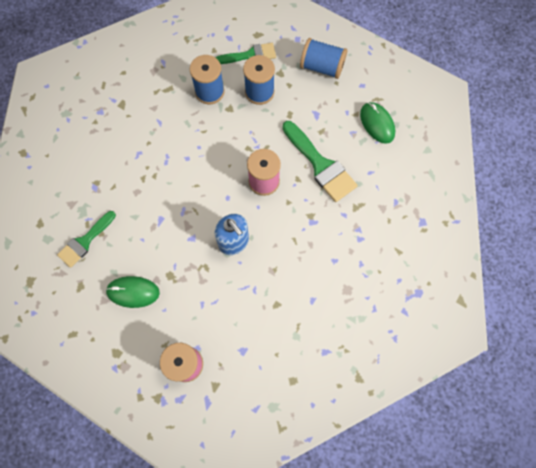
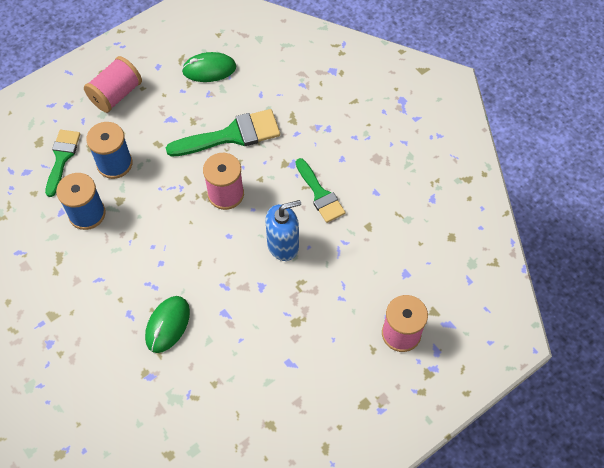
camera: 70 degrees left, 10 degrees down
green brush [57,211,116,268] -> green brush moved to [296,158,346,223]
green mouse [106,276,160,308] -> green mouse moved to [145,296,190,353]
blue spool [300,38,347,79] -> pink spool [84,56,142,113]

